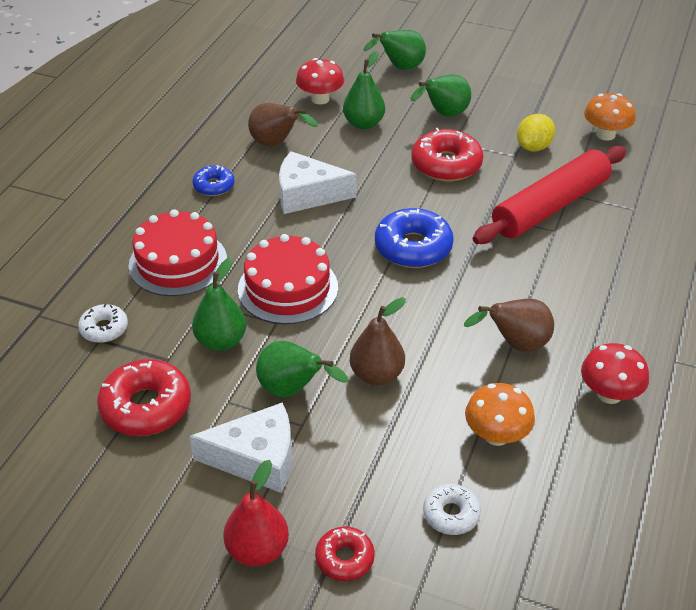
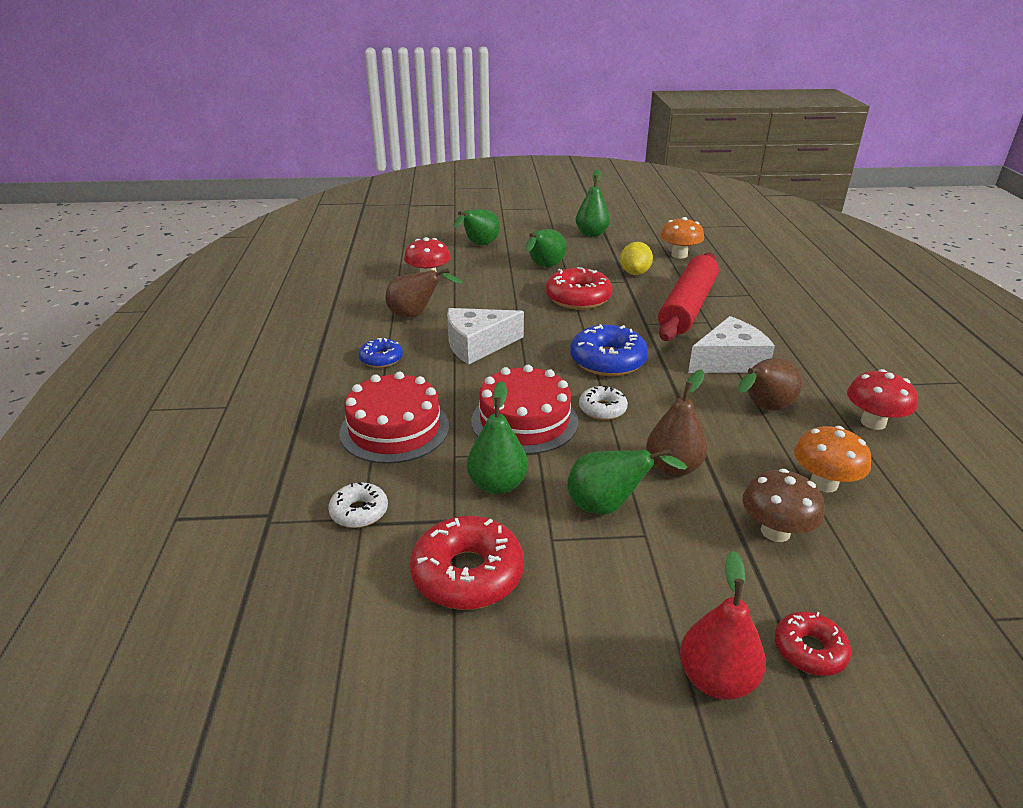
camera: 25 degrees left, 10 degrees down
white cheese [189,402,292,493] -> white cheese moved to [688,316,775,373]
green pear [343,51,385,130] -> green pear moved to [575,170,610,237]
white donut [423,484,481,535] -> white donut moved to [579,386,628,420]
none -> brown mushroom [742,469,825,542]

